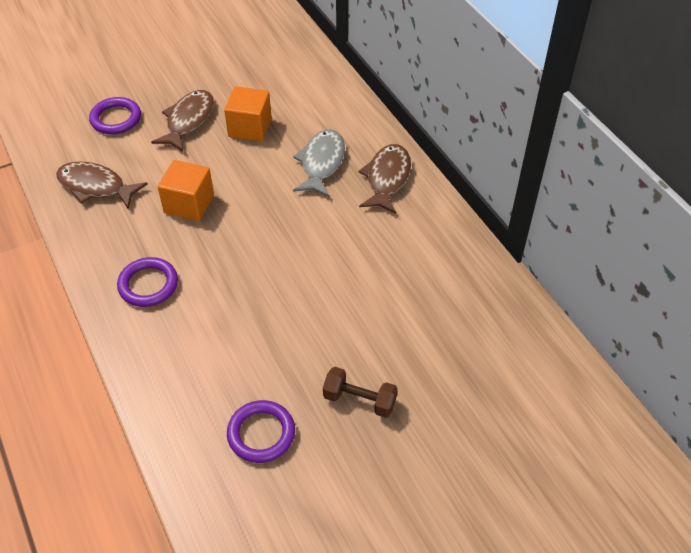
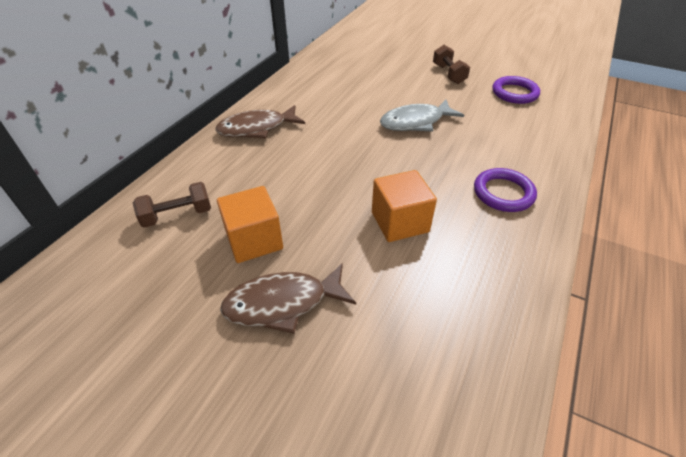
camera: 125 degrees left, 5 degrees down
brown fish [56,161,148,209] -> none
purple ring [89,97,141,134] -> none
grey fish [293,129,345,197] -> grey fish moved to [380,99,464,132]
none -> brown dumbbell [133,182,211,228]

